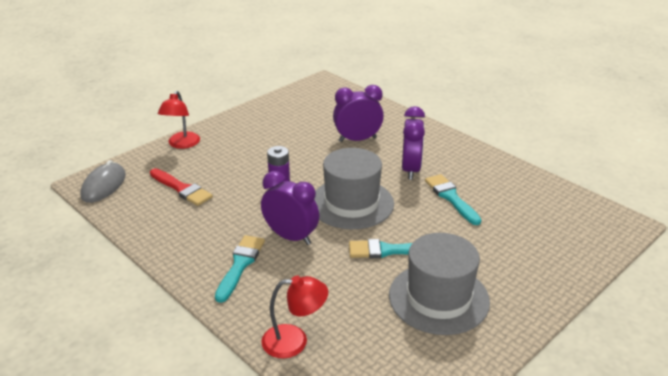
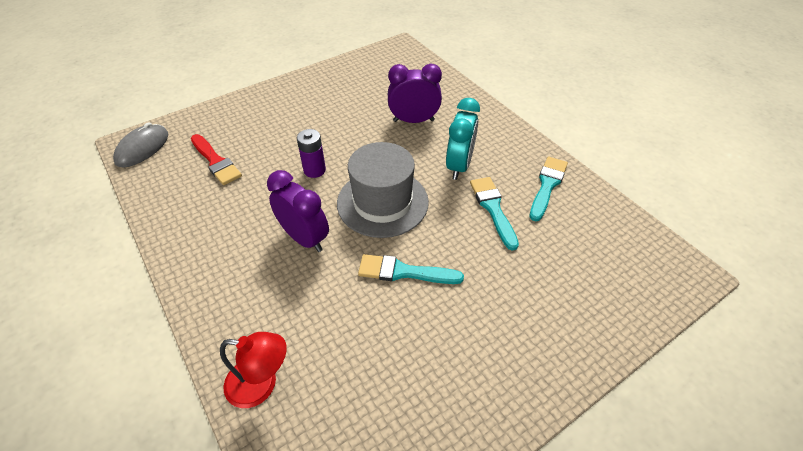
camera: 10 degrees right, 15 degrees up
red lamp [158,91,200,149] -> none
turquoise brush [215,235,265,303] -> turquoise brush moved to [530,157,568,221]
grey hat [389,233,490,335] -> none
purple clock [402,106,425,180] -> turquoise clock [446,98,480,180]

